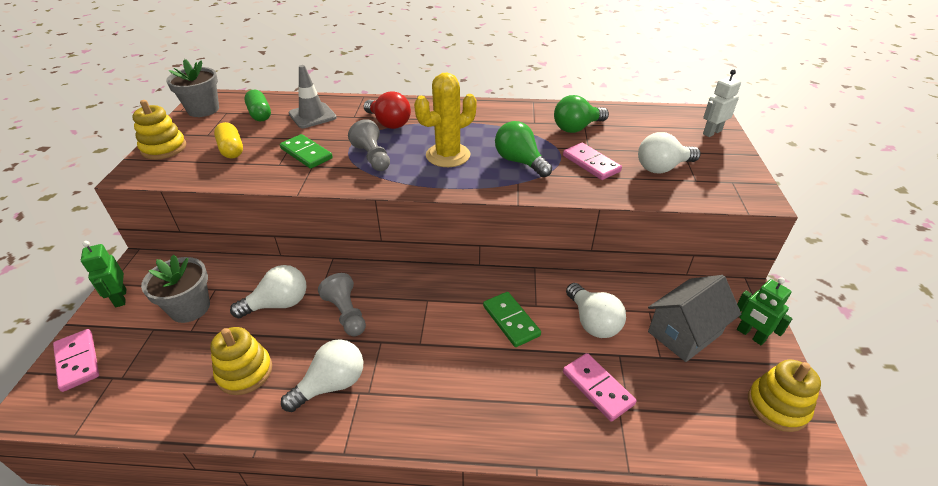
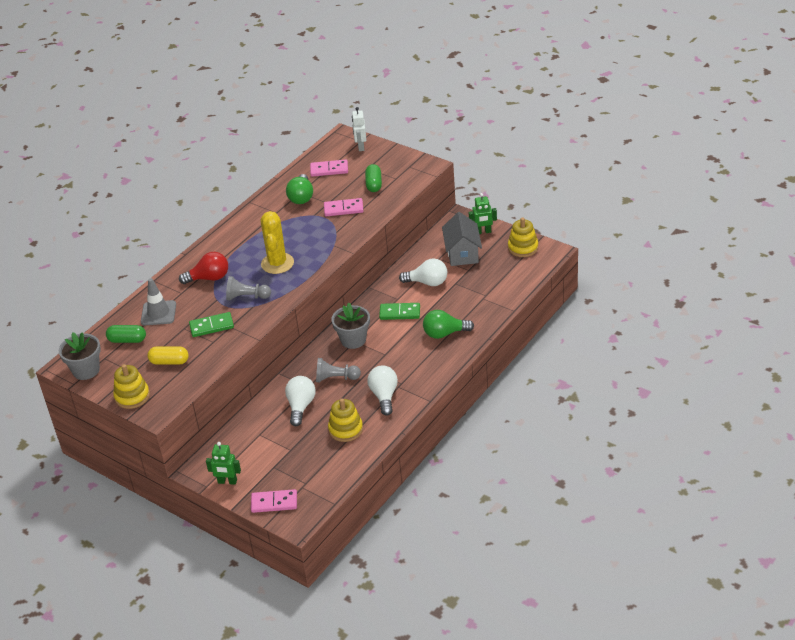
camera: 55 degrees left, 0 degrees up
grey flower pot [141,254,210,323] -> grey flower pot moved to [332,303,370,349]
green light bulb [495,121,552,177] -> green light bulb moved to [423,310,474,339]
pink domino [563,353,636,422] -> pink domino moved to [310,160,348,177]
white light bulb [638,132,701,173] -> green capsule [365,164,382,192]

